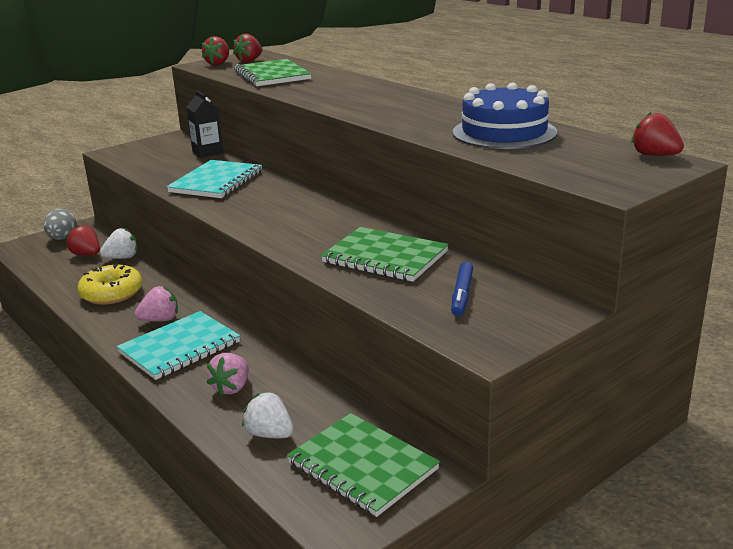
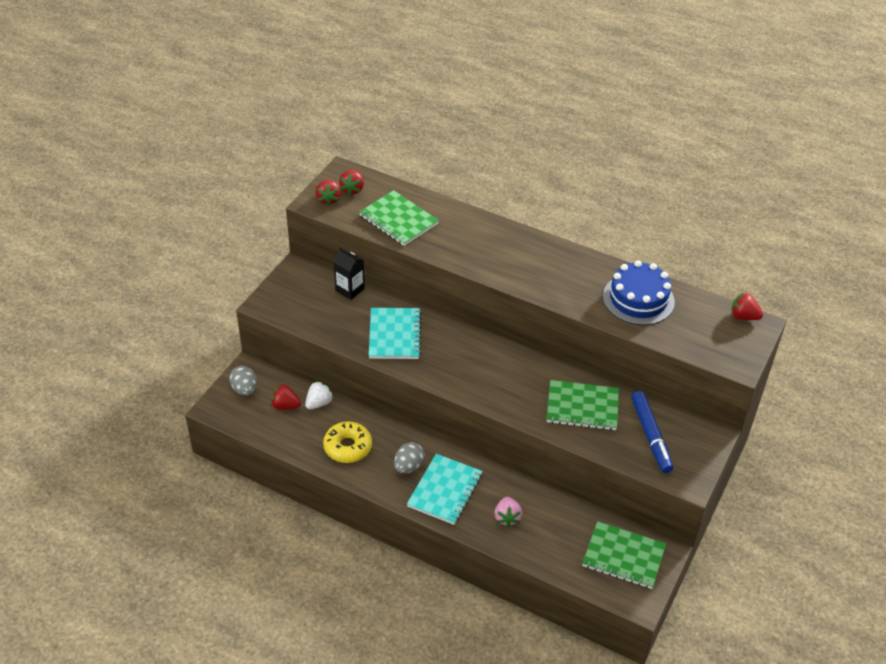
camera: 25 degrees left, 20 degrees up
pink strawberry [135,286,178,321] -> grey egg [394,442,425,474]
white strawberry [242,392,294,438] -> none
blue marker [451,262,473,316] -> blue marker [631,391,673,473], size x1.63

